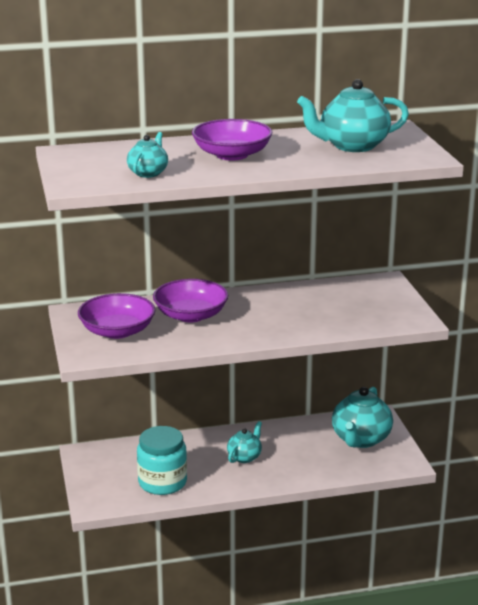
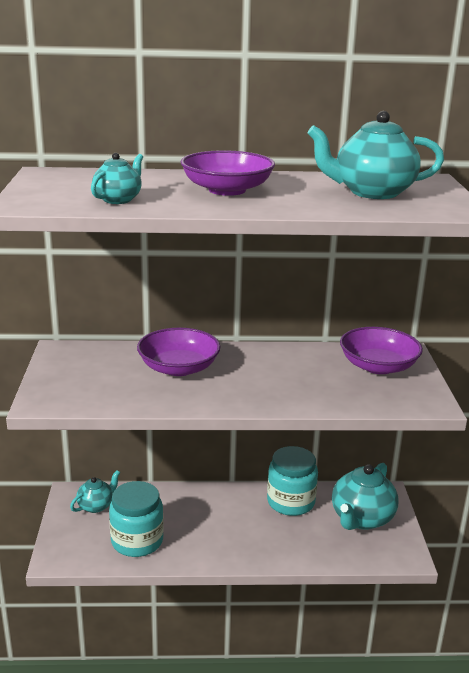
camera: 10 degrees right, 0 degrees up
purple bowl [78,293,155,339] -> purple bowl moved to [340,327,423,374]
turquoise teapot [227,421,262,463] -> turquoise teapot moved to [70,470,120,513]
none -> turquoise jar [267,446,318,516]

